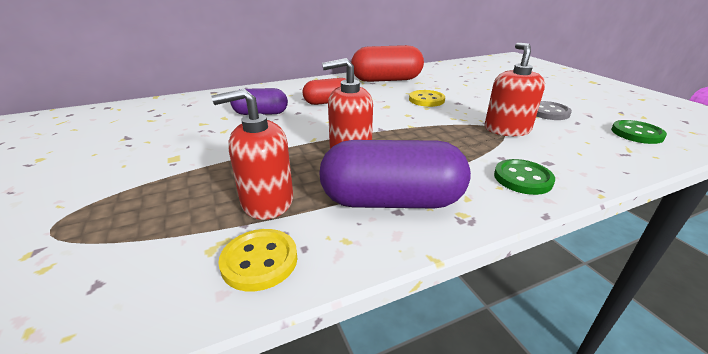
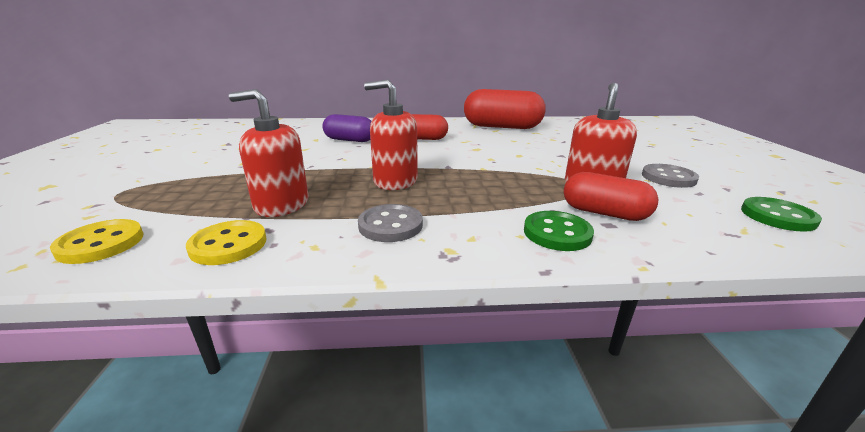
camera: 20 degrees right, 5 degrees down
purple capsule [319,140,471,208] -> grey button [358,204,423,242]
yellow button [409,90,445,107] -> yellow button moved to [50,219,143,264]
none -> red capsule [564,172,658,221]

